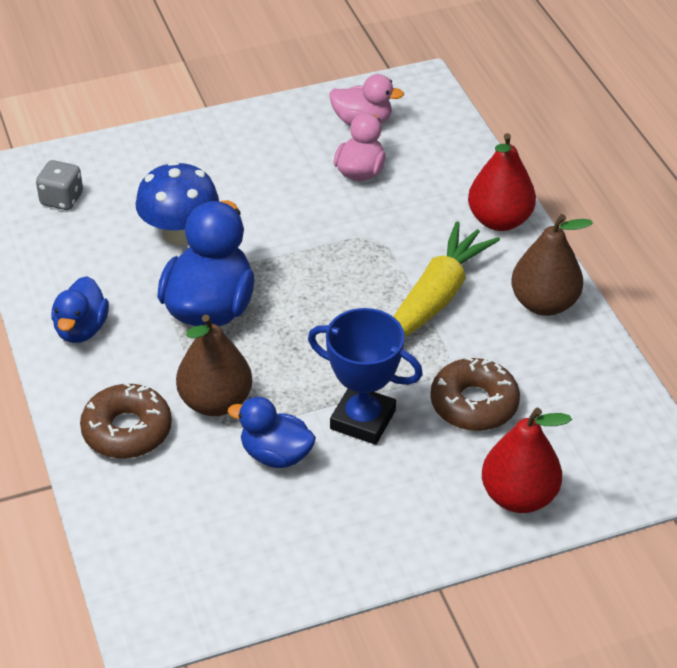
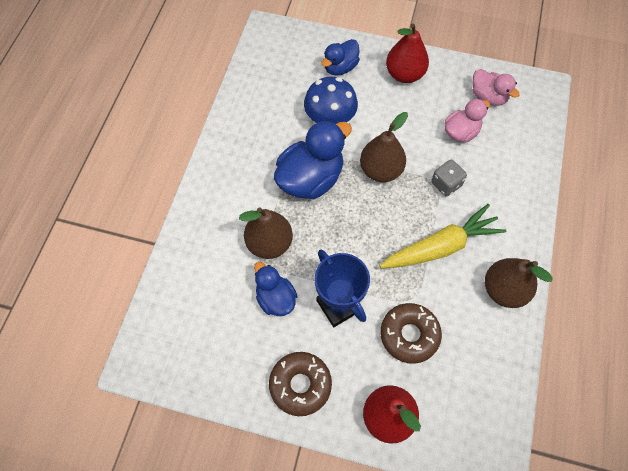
camera: 35 degrees right, 20 degrees up
grey dice [36,160,83,210] -> grey dice moved to [431,160,467,196]
blue duck [51,276,109,343] -> blue duck moved to [321,39,360,76]
brown donut [80,382,172,458] -> brown donut moved to [269,352,332,416]
red pear [468,133,536,231] -> red pear moved to [386,23,429,83]
none -> brown pear [360,112,408,182]

